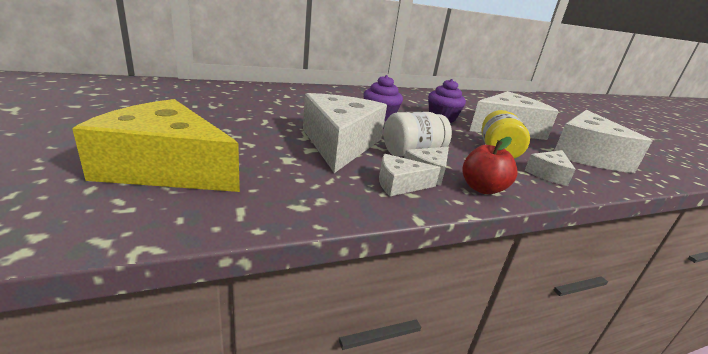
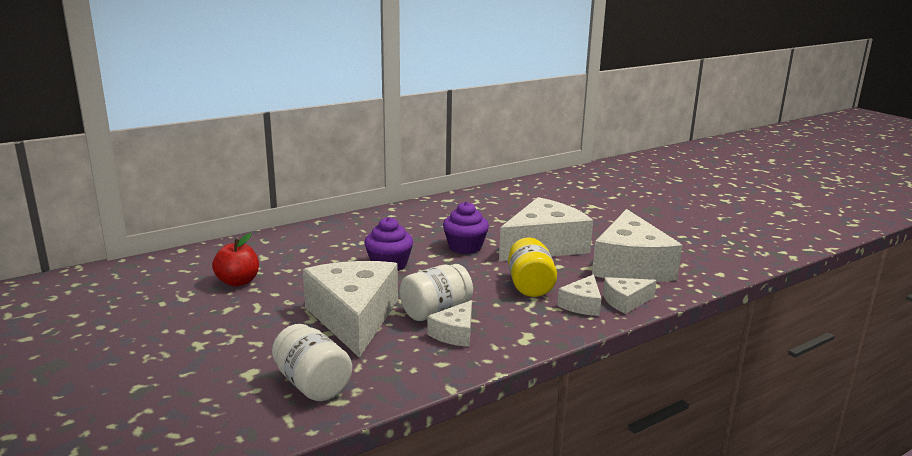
camera: 10 degrees left, 5 degrees down
yellow cheese [72,99,240,192] -> none
white cheese [379,154,441,196] -> white cheese moved to [603,277,657,314]
red apple [462,137,518,194] -> red apple moved to [212,233,259,287]
none -> white jar [272,324,352,401]

